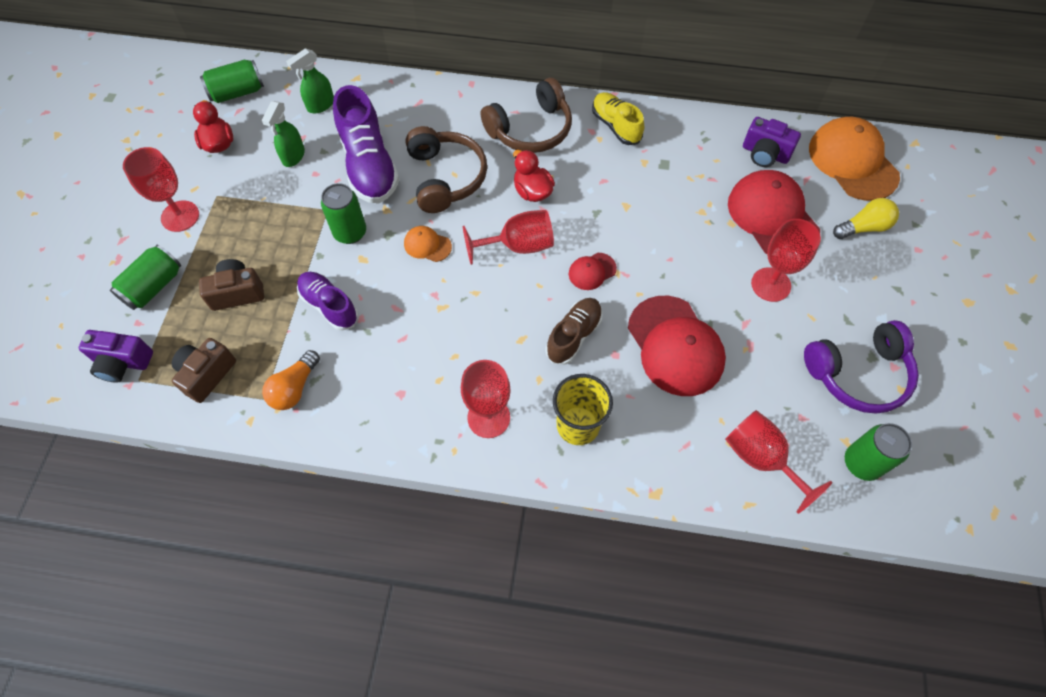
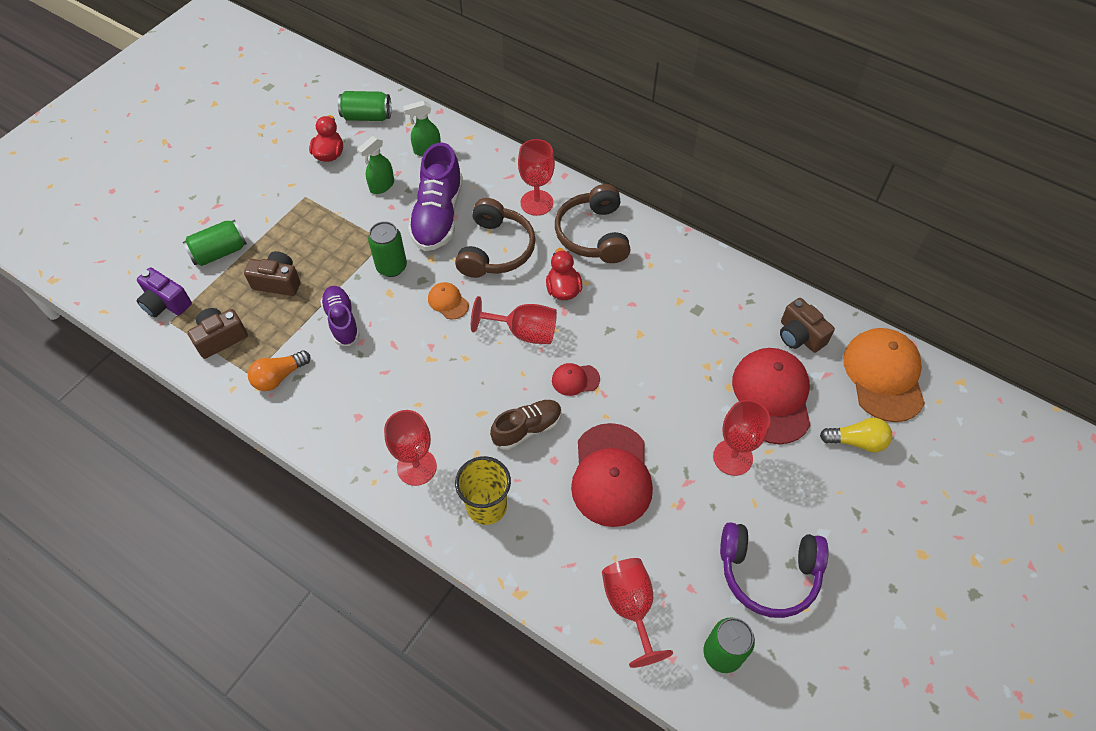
camera: 25 degrees right, 5 degrees down
red goblet [123,147,199,232] -> red goblet moved to [518,139,555,216]
brown headphones [480,78,572,153] -> brown headphones turned 90 degrees clockwise [555,184,631,263]
yellow shoe [592,92,644,145] -> none
purple camera [743,117,801,167] -> brown camera [780,298,835,353]

